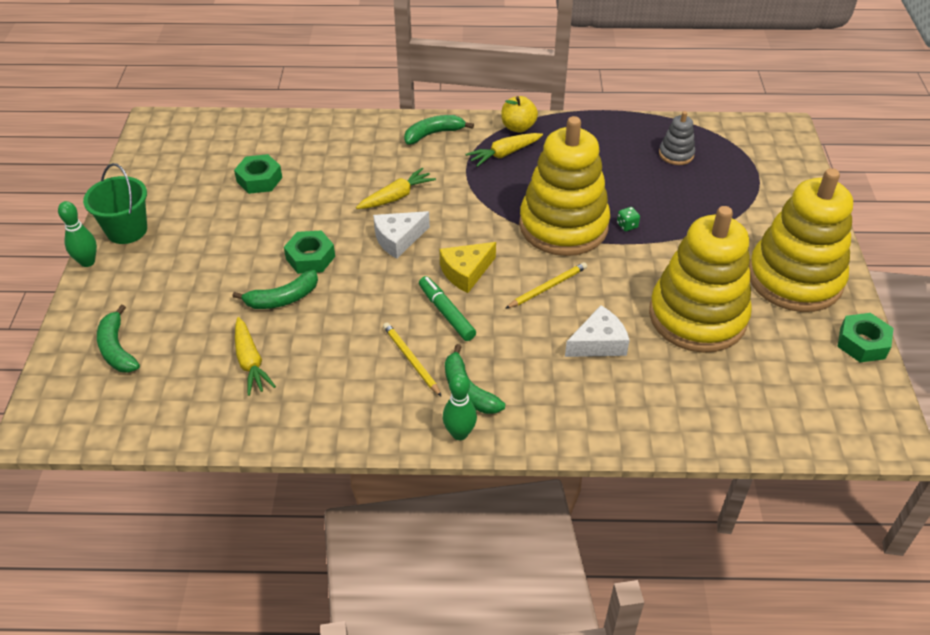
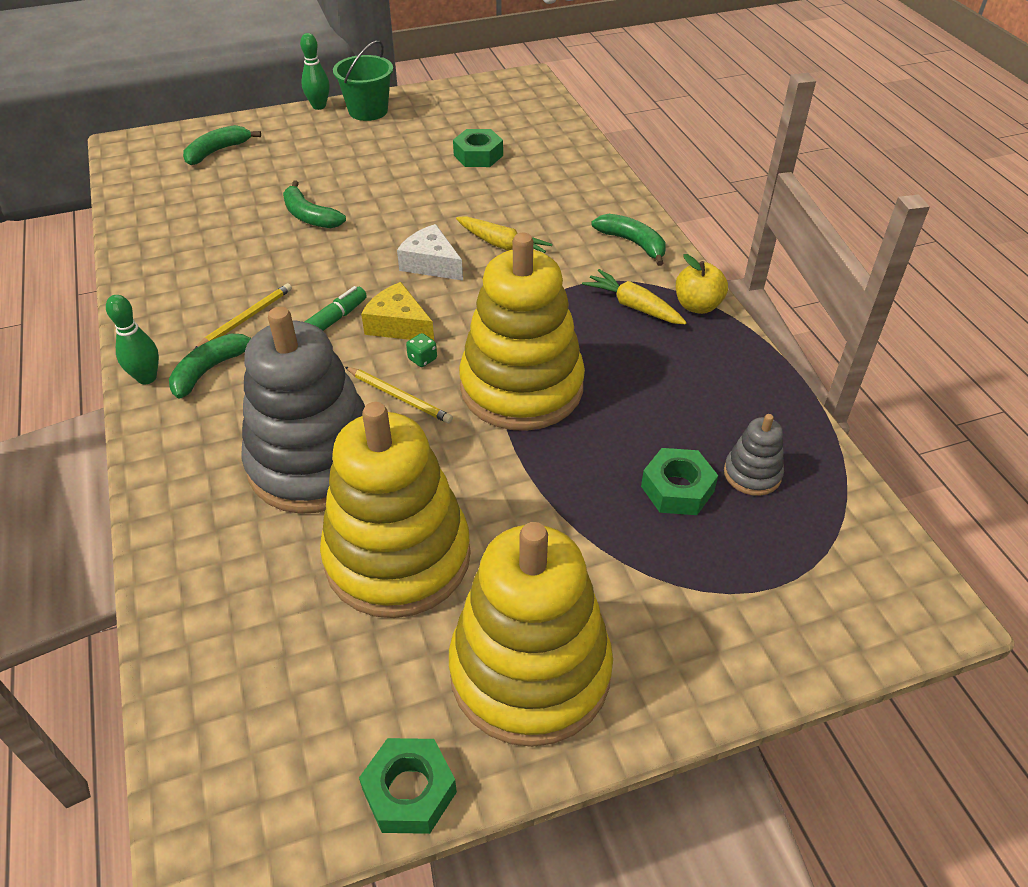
camera: 70 degrees right, 0 degrees up
yellow carrot [235,317,276,396] -> none
green nut [284,230,335,274] -> green nut moved to [641,448,718,515]
white cheese [565,305,630,357] -> grey stacking toy [242,307,365,514]
green dice [617,207,640,231] -> green dice moved to [406,333,437,367]

